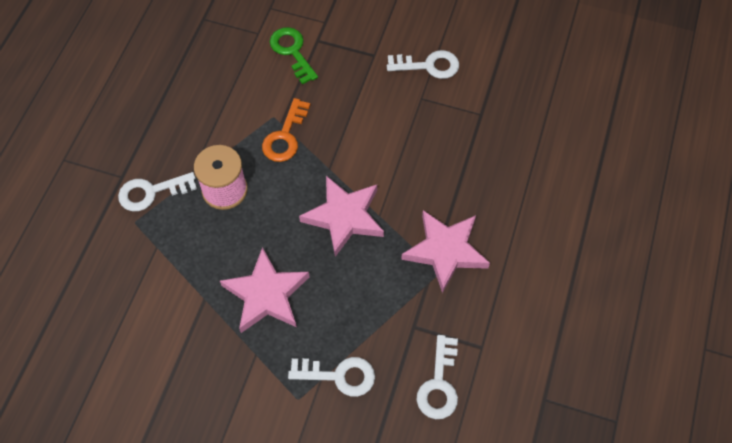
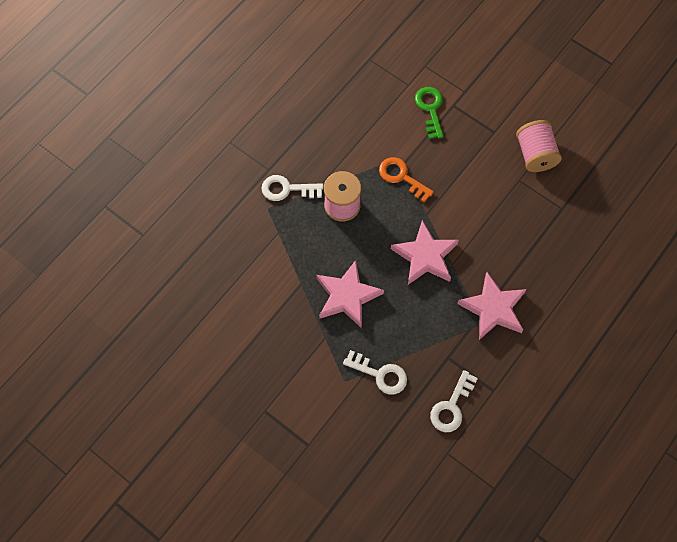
camera: 20 degrees right, 5 degrees up
orange key [262,98,310,162] -> orange key turned 90 degrees clockwise [379,157,434,203]
white key [387,50,459,79] -> pink spool [516,120,562,172]

